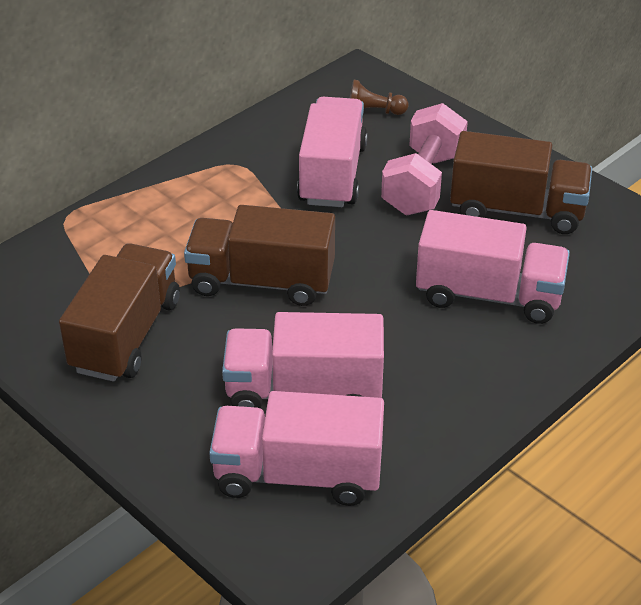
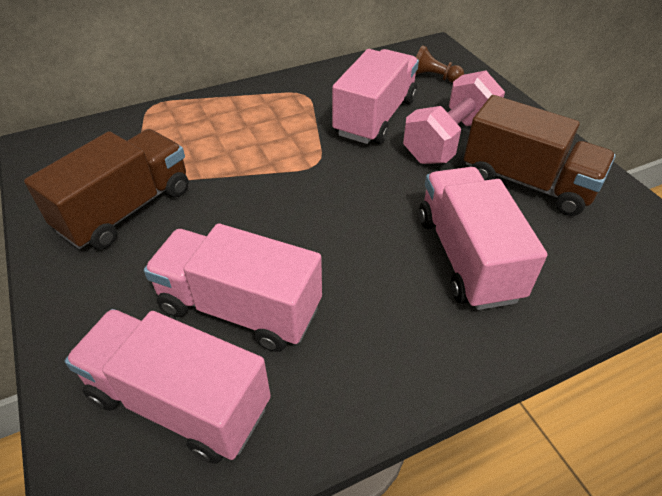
camera: 20 degrees right, 5 degrees up
brown truck [184,205,335,306] -> none
pink truck [416,210,570,324] -> pink truck turned 135 degrees counterclockwise [419,167,547,310]

